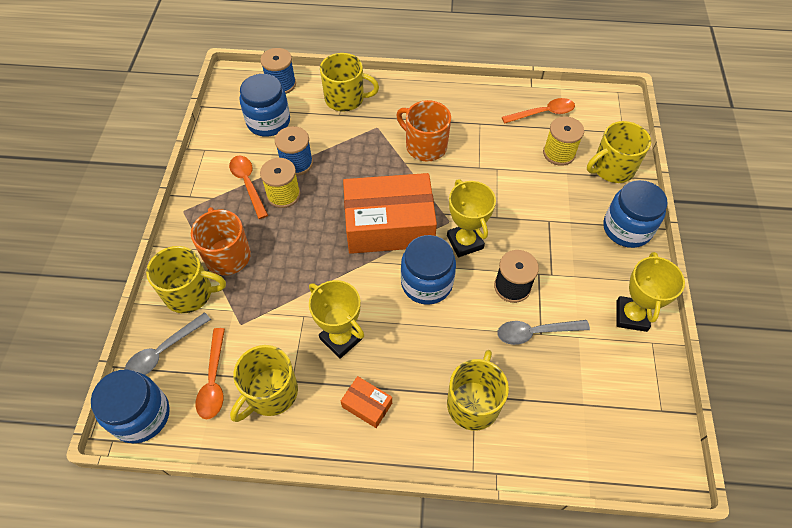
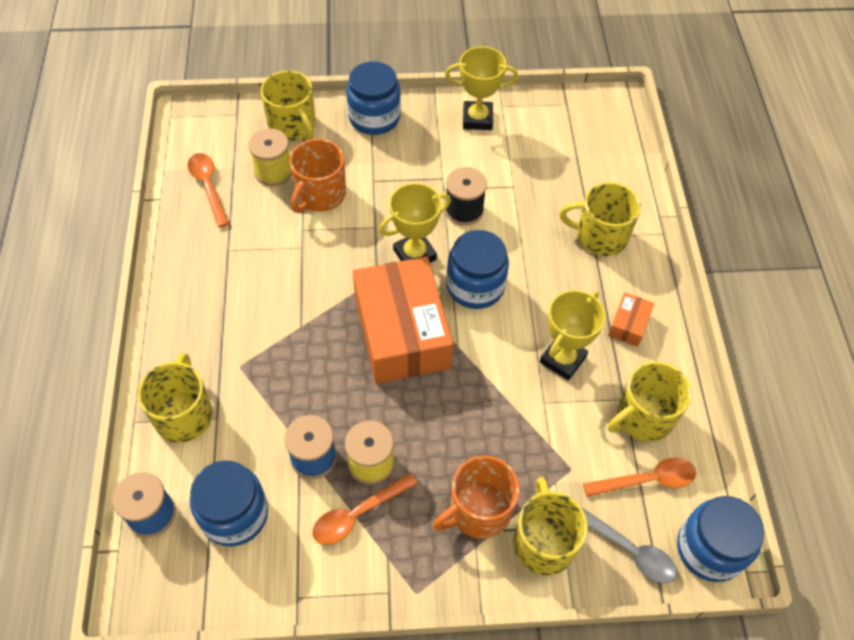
camera: 100 degrees left, 0 degrees up
yellow mug [230,345,298,422] -> yellow mug turned 120 degrees clockwise [608,362,692,442]
orange mug [396,100,451,162] -> orange mug moved to [289,139,346,213]
grey spoon [497,320,590,345] -> none

